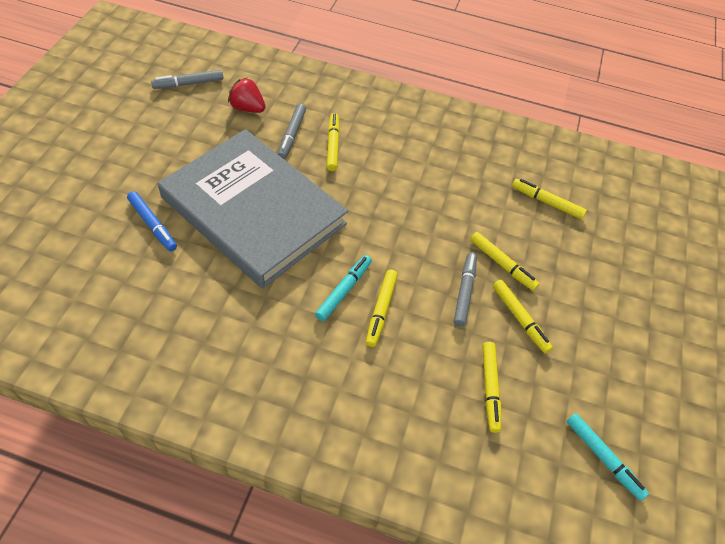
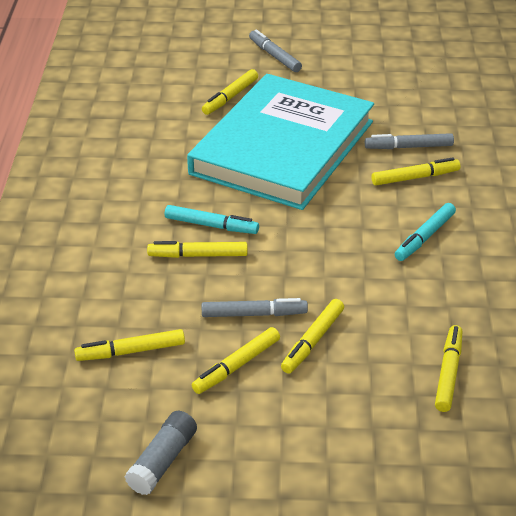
camera: 80 degrees right, 15 degrees down
blue marker [127,191,177,251] -> yellow marker [202,69,258,115]
grey marker [151,70,223,89] -> grey marker moved to [249,29,302,72]
grey book [158,129,348,288] -> turquoise book [187,74,374,210]
red strawberry [228,78,266,113] -> none
turquoise marker [567,413,649,501] -> turquoise marker moved to [395,203,456,261]
none -> grey glue stick [125,411,197,495]

